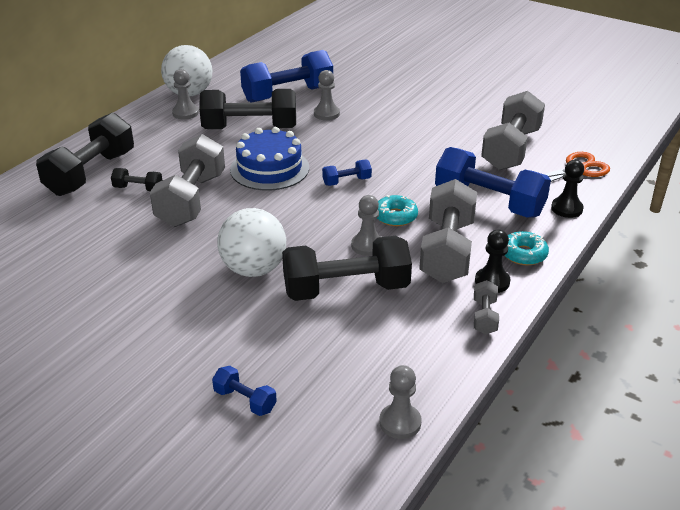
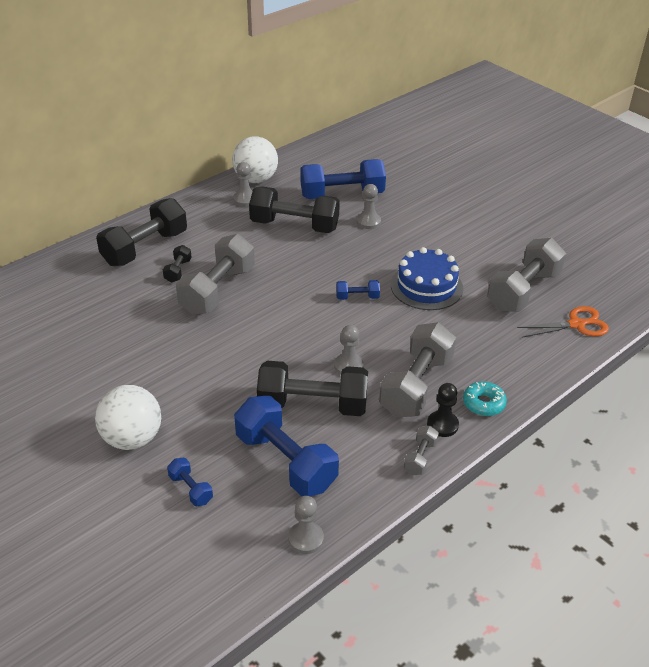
camera: 15 degrees right, 5 degrees up
black dumbbell [111,168,162,191] -> black dumbbell turned 75 degrees clockwise [163,245,192,283]
white ball [217,208,286,277] -> white ball moved to [95,385,161,450]
blue cake [230,127,309,190] -> blue cake moved to [391,247,463,310]
turquoise donut [377,195,418,226] -> none
blue dumbbell [435,147,551,217] -> blue dumbbell moved to [234,396,339,496]
black pawn [551,160,584,218] -> none

